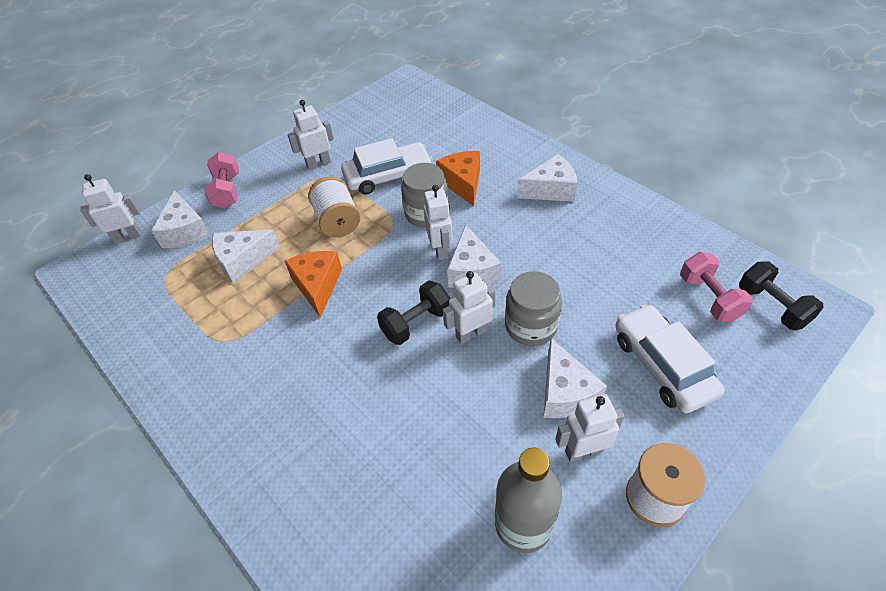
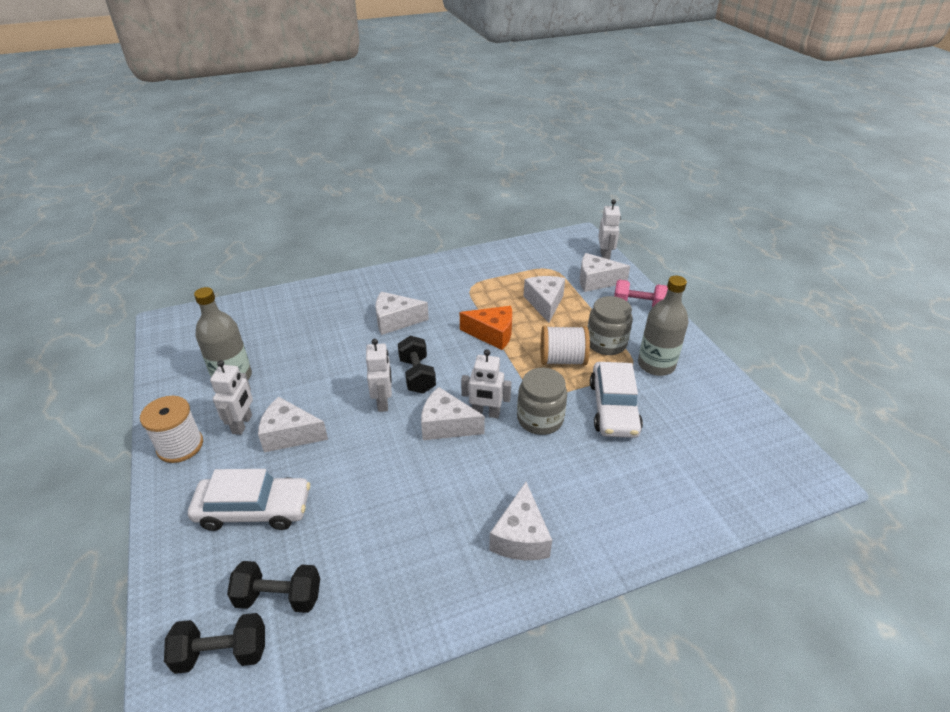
camera: 110 degrees right, 10 degrees down
white robot [288,100,334,170] -> grey bottle [638,276,689,376]
orange cheese [436,151,480,206] -> none
grey jar [505,271,562,346] -> grey jar moved to [588,296,633,355]
pink dumbbell [680,252,753,322] -> black dumbbell [227,561,320,613]
none -> white cheese [375,292,429,335]

